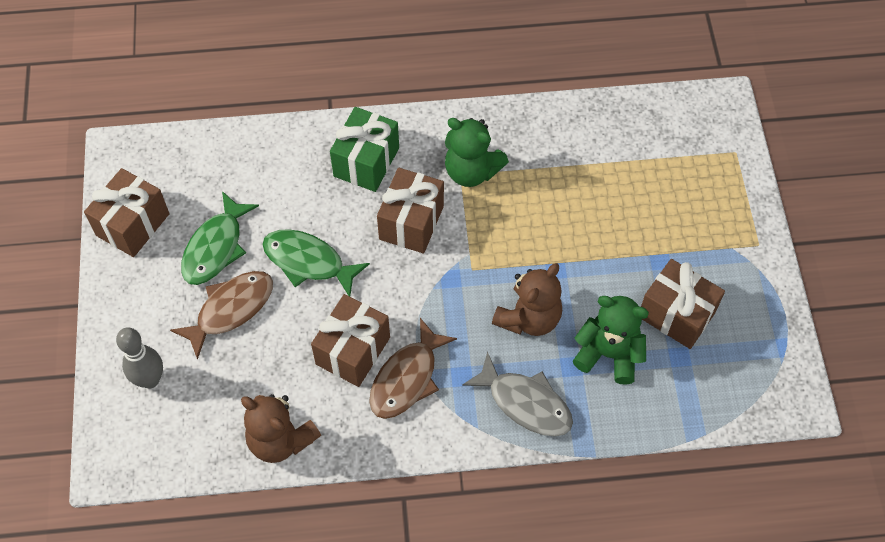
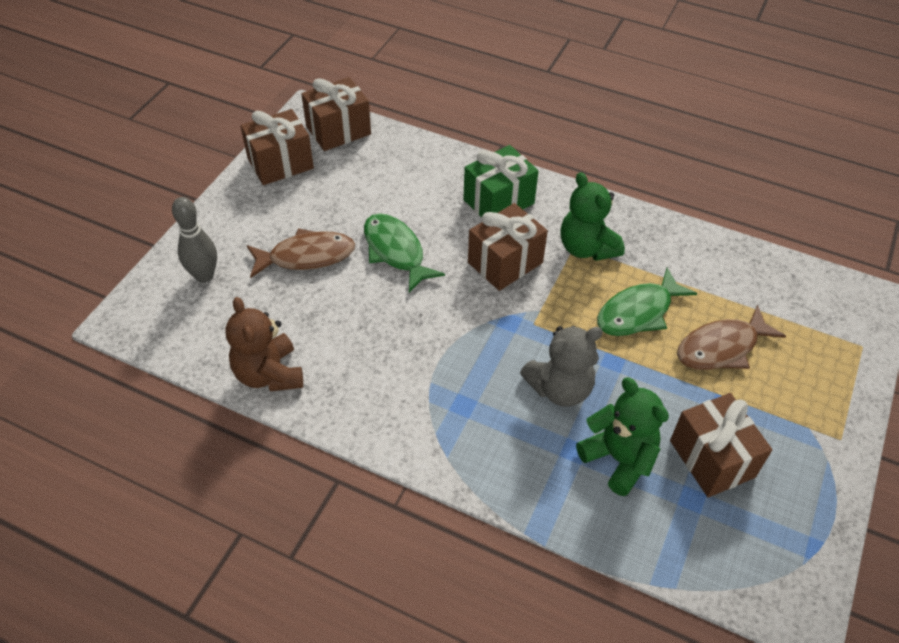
camera: 30 degrees right, 10 degrees down
green fish [181,191,259,285] -> green fish moved to [597,268,697,336]
brown gift [311,294,390,387] -> brown gift moved to [301,77,371,151]
brown fish [369,318,457,419] -> brown fish moved to [677,305,786,370]
grey fish [462,351,573,437] -> none
brown teddy bear [492,263,562,336] -> grey teddy bear [520,326,603,407]

